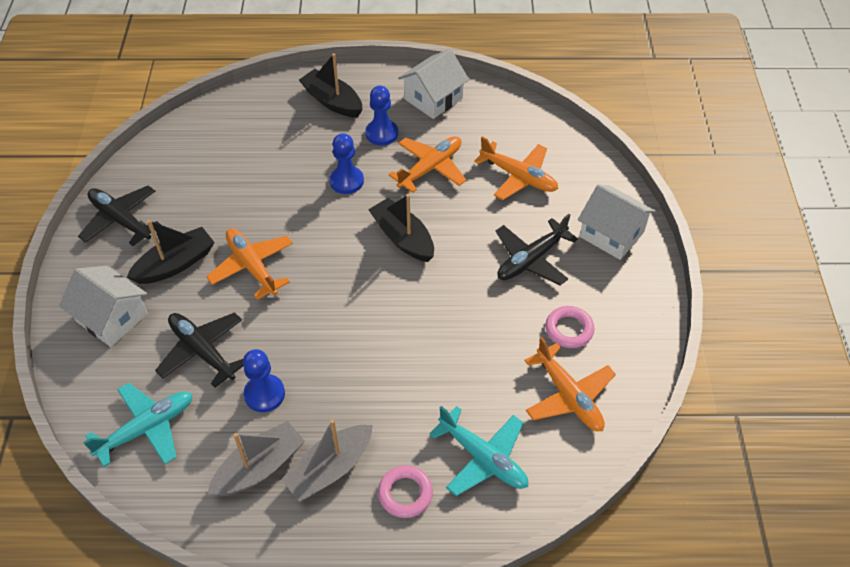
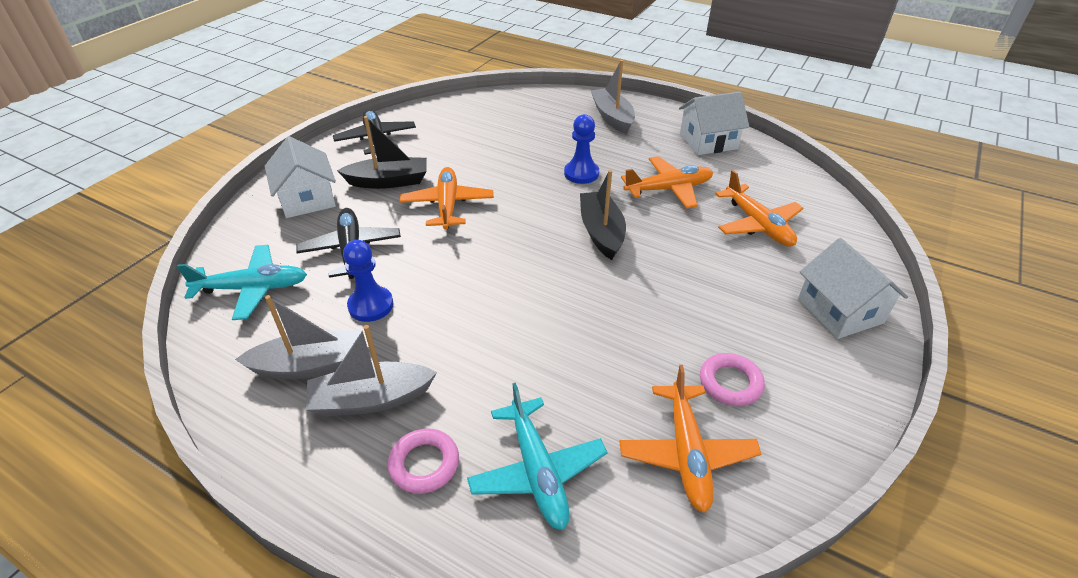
camera: 30 degrees right, 10 degrees down
black boat [299,53,363,118] -> grey boat [591,60,635,134]
blue pawn [365,86,398,146] -> none
black plane [495,214,578,285] -> none

